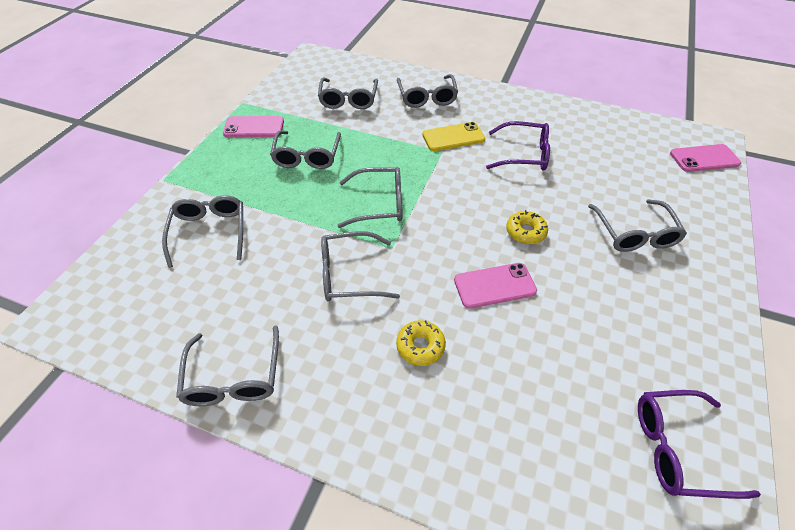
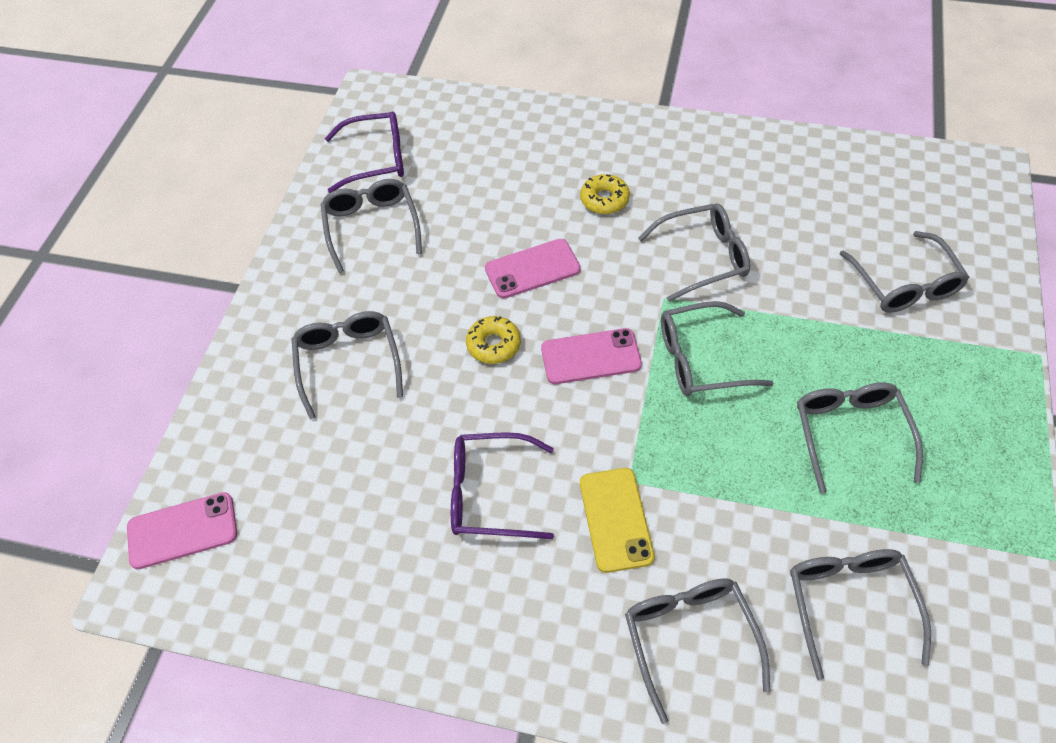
camera: 175 degrees right, 5 degrees up
grey glasses [176,325,279,406] -> grey glasses moved to [321,179,422,273]
pink phone [223,116,284,137] -> pink phone moved to [541,328,642,384]
yellow phone [422,122,485,151] -> yellow phone turned 75 degrees counterclockwise [580,468,655,573]

